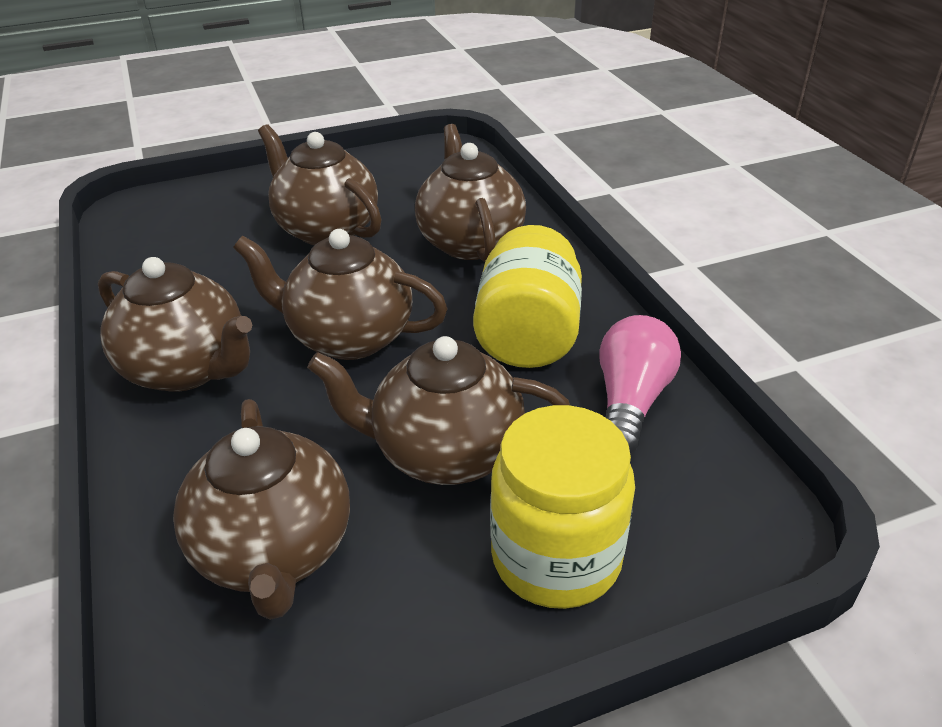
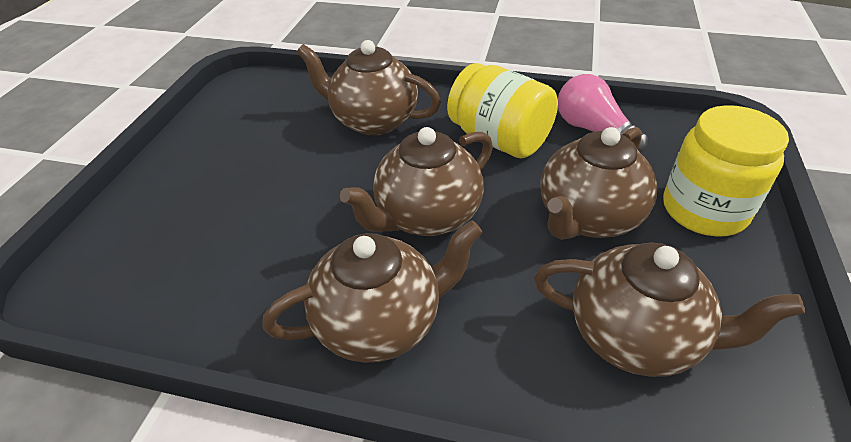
camera: 55 degrees left, 5 degrees up
brown teapot [258,124,382,246] -> none

